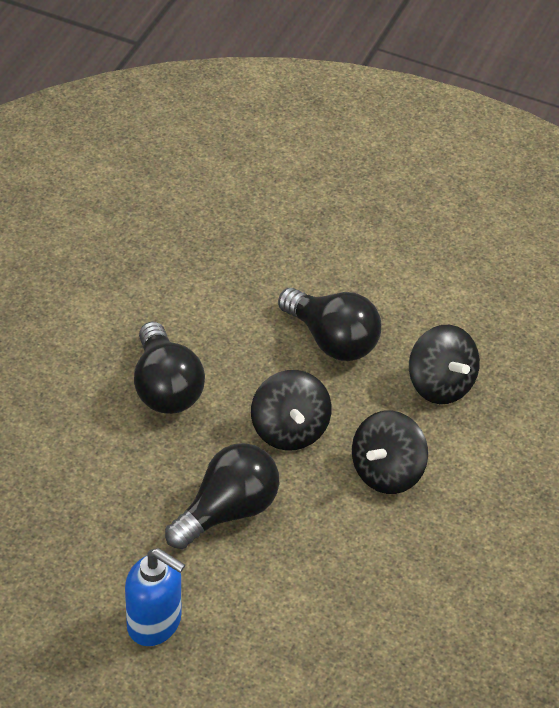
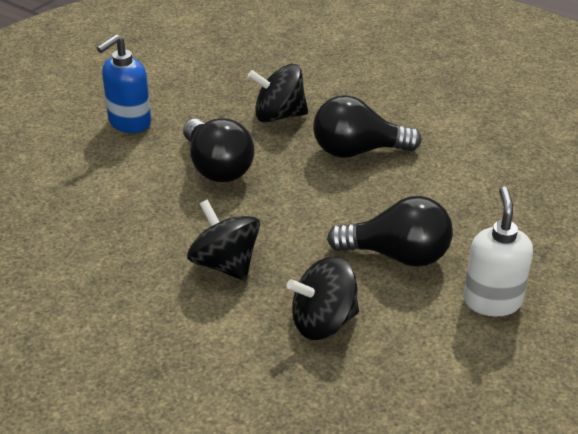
camera: 105 degrees right, 10 degrees down
black spinning top [251,370,332,451] -> black spinning top moved to [248,64,308,123]
black light bulb [278,288,381,361] -> black light bulb turned 135 degrees counterclockwise [327,196,453,267]
none -> white soap dispenser [463,187,533,317]

